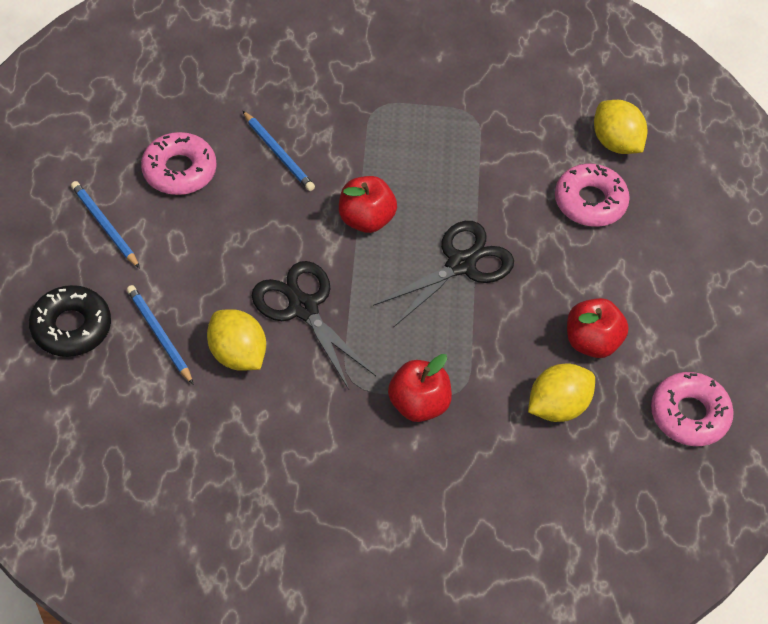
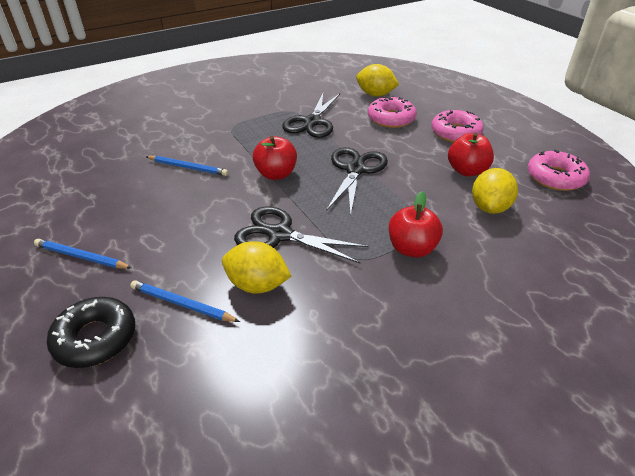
camera: 30 degrees left, 15 degrees down
pink donut [141,132,217,195] -> pink donut moved to [432,110,484,142]
none -> black scissors [282,93,340,138]

